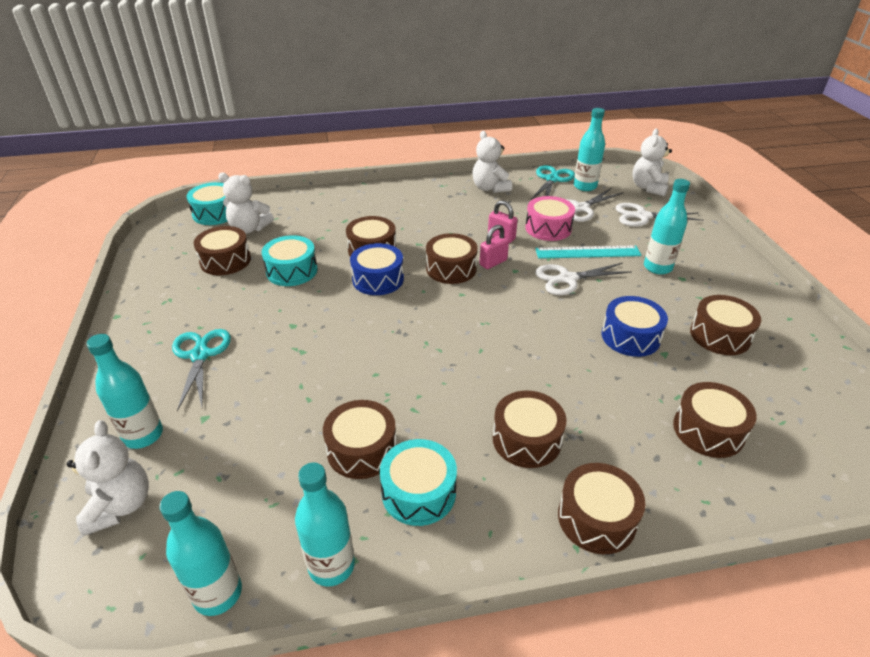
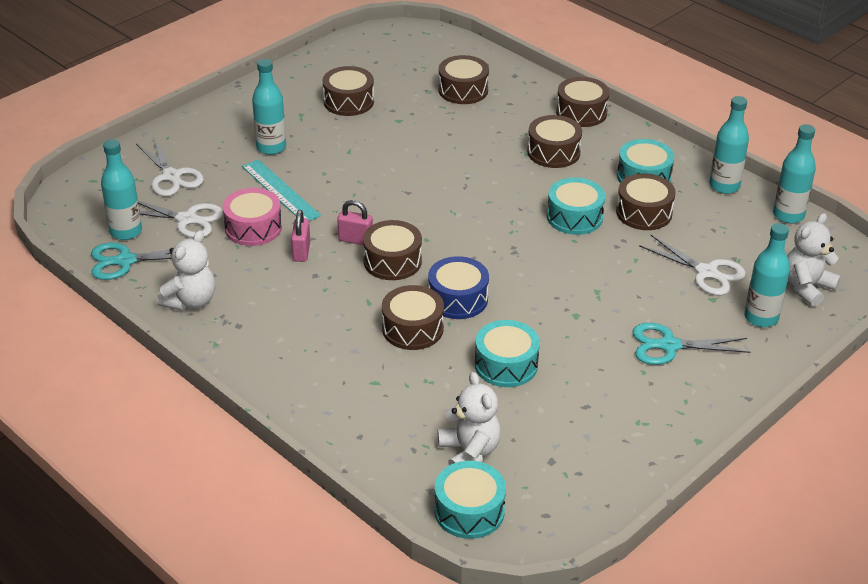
camera: 125 degrees left, 0 degrees up
turquoise scissors [172,329,231,411] -> turquoise scissors turned 45 degrees clockwise [633,323,751,365]
brown drum [194,226,251,275] -> none
white scissors [535,263,632,295] -> white scissors moved to [639,235,746,295]
blue drum [602,296,668,357] -> none
white teddy bear [632,128,672,197] -> none
none -> turquoise drum [547,177,605,235]

